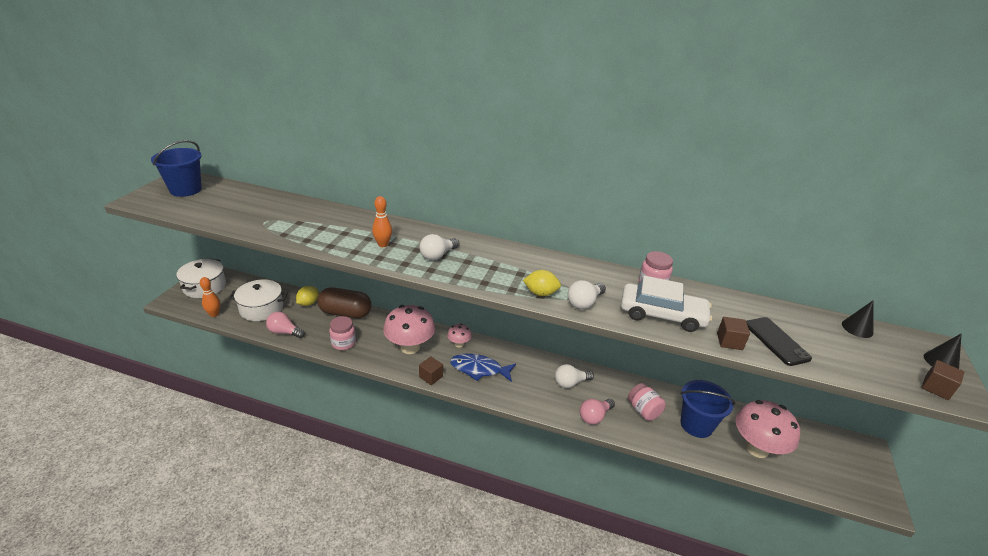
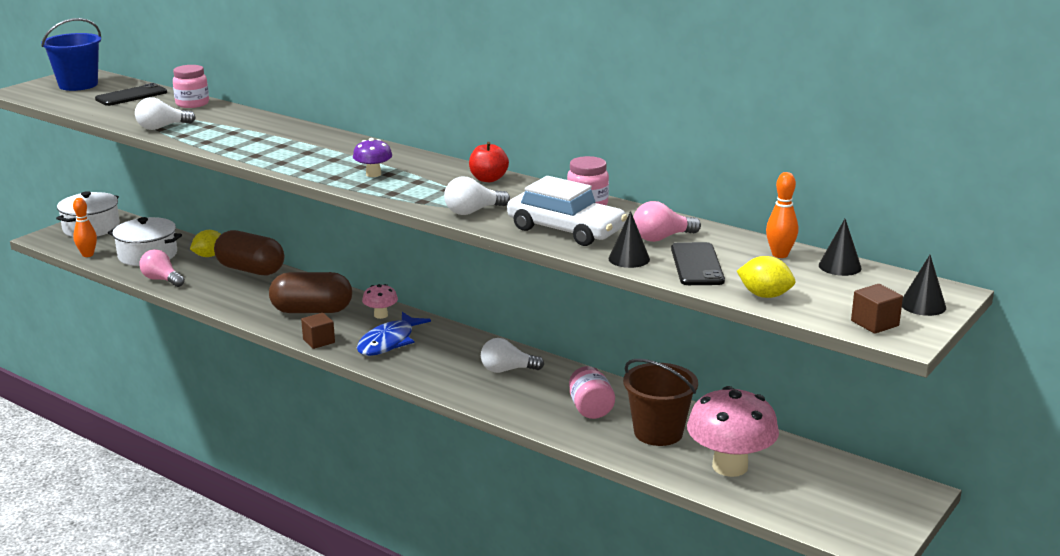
camera: 20 degrees right, 10 degrees down
pink jar [329,316,356,350] -> pink jar moved to [173,65,209,108]
orange bowling pin [372,196,392,247] -> orange bowling pin moved to [766,172,798,258]
pink mushroom [383,305,435,354] -> brown capsule [269,272,352,313]
white light bulb [420,234,460,260] -> white light bulb moved to [135,97,196,130]
blue fish [450,354,516,382] -> blue fish turned 90 degrees counterclockwise [357,312,431,356]
yellow lemon [523,270,561,296] -> yellow lemon moved to [737,256,795,298]
pink light bulb [580,399,615,425] -> pink light bulb moved to [633,201,701,242]
blue bucket [680,380,735,438] -> brown bucket [623,359,698,446]
brown cube [717,317,750,350] -> black cone [608,211,650,268]
none -> black phone [95,83,167,106]
none -> purple mushroom [353,138,392,177]
none -> red apple [469,142,509,182]

